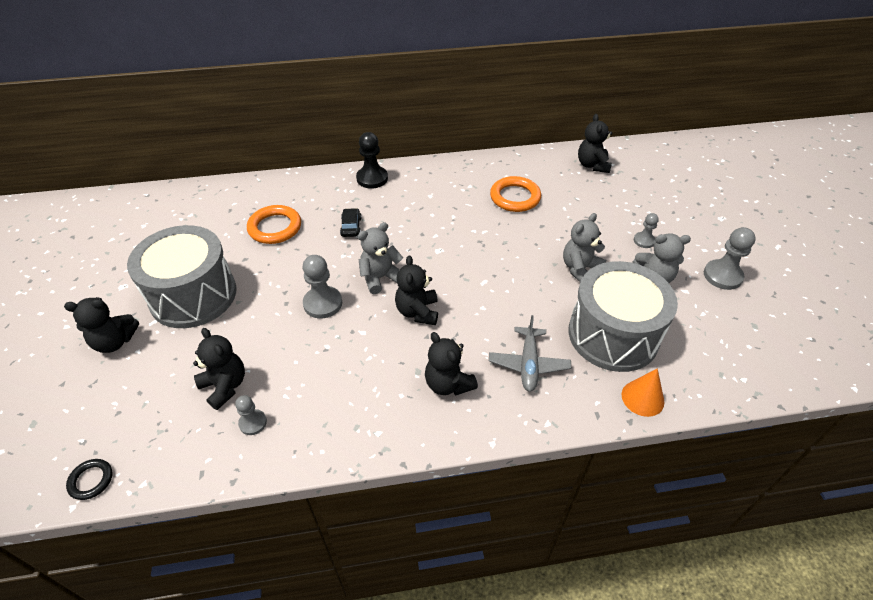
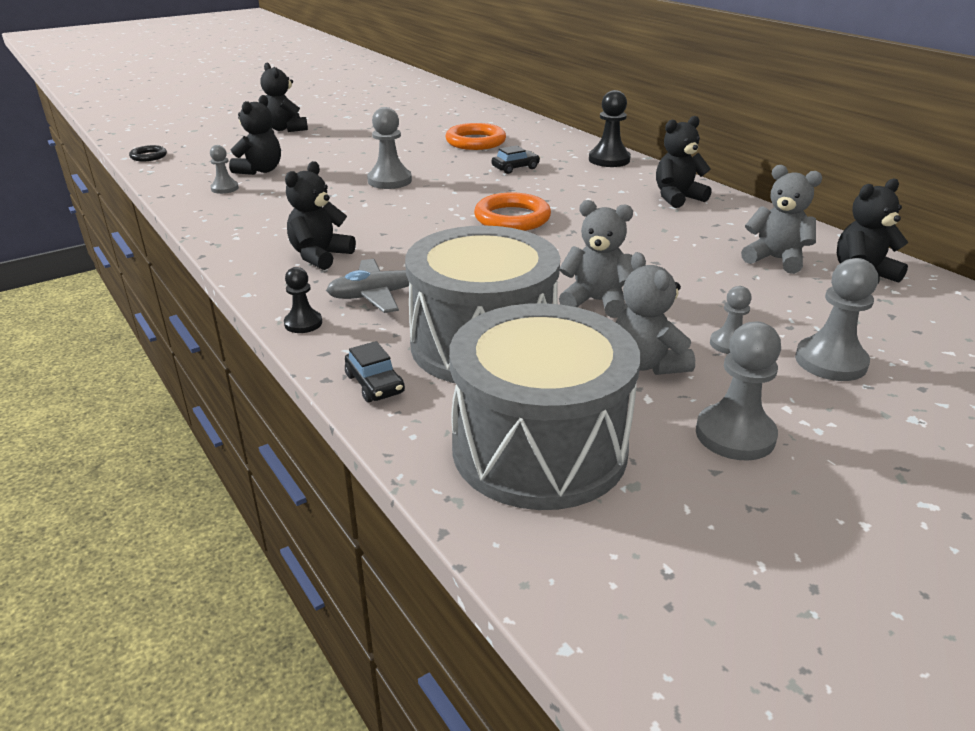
camera: 65 degrees right, 15 degrees down
grey drum [127,225,237,328] -> grey drum moved to [449,303,640,510]
grey teddy bear [358,222,403,294] -> grey teddy bear moved to [741,165,822,274]
black teddy bear [395,255,438,325] -> black teddy bear moved to [656,116,712,208]
orange ring [490,176,541,212] -> orange ring moved to [474,192,551,231]
orange cone [622,368,664,417] -> black car [345,341,405,402]
none -> black pawn [284,267,322,333]
none -> grey pawn [795,258,878,381]

